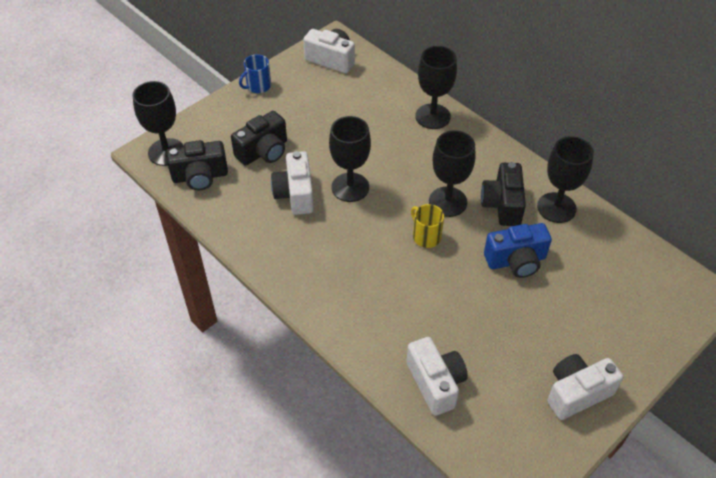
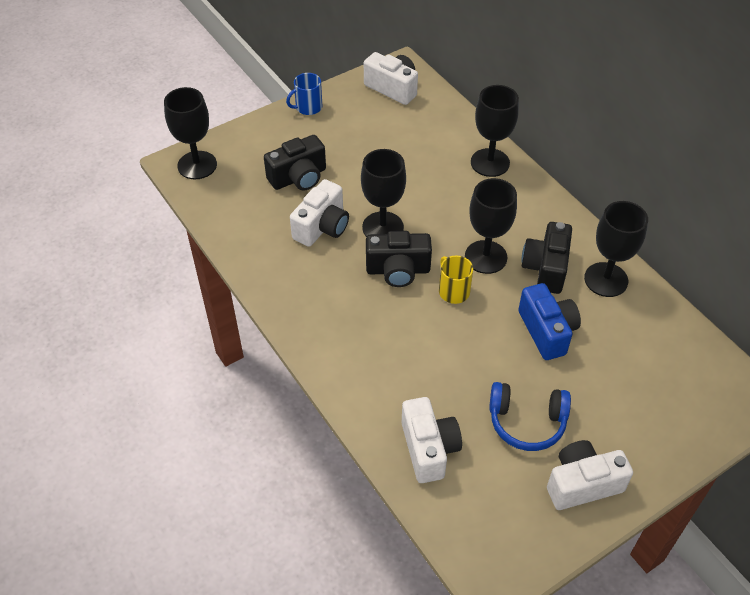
camera: 10 degrees right, 0 degrees up
black camera [166,140,228,191] -> black camera moved to [366,231,432,287]
white camera [271,151,314,215] -> white camera turned 150 degrees counterclockwise [290,179,349,247]
blue camera [484,223,552,278] -> blue camera turned 105 degrees counterclockwise [518,283,581,360]
none -> blue headphones [489,382,571,451]

